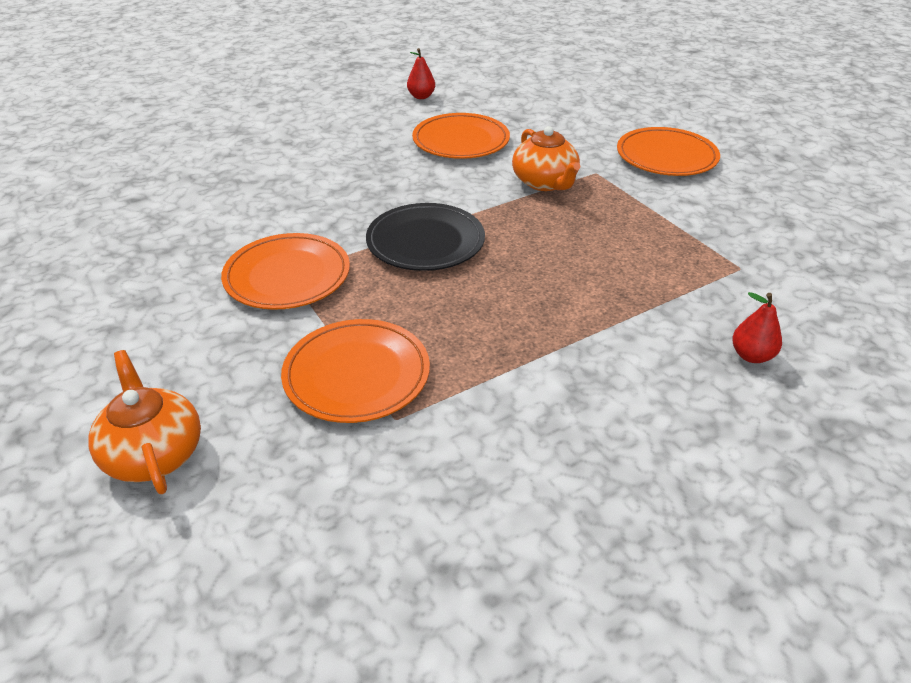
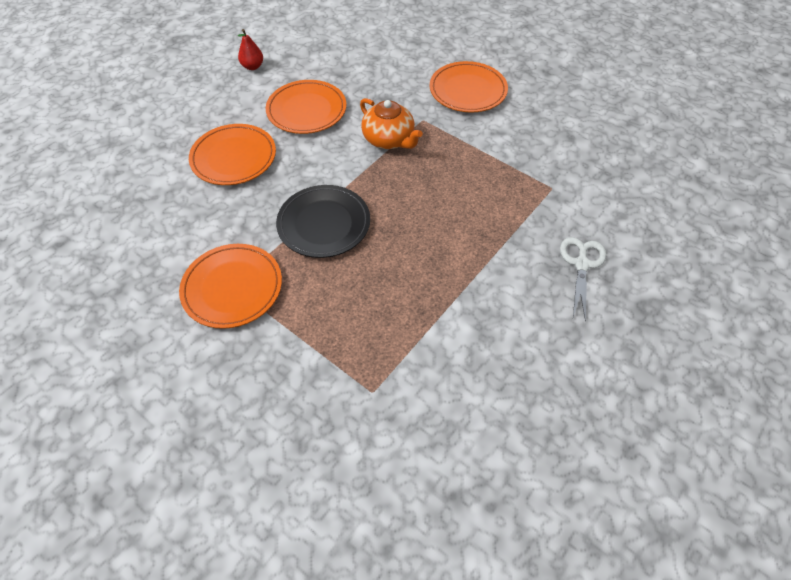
camera: 20 degrees left, 15 degrees up
orange teapot [88,350,201,494] -> none
orange plate [281,319,430,423] -> orange plate moved to [189,124,276,185]
red pear [732,292,782,363] -> white scissors [560,237,606,322]

